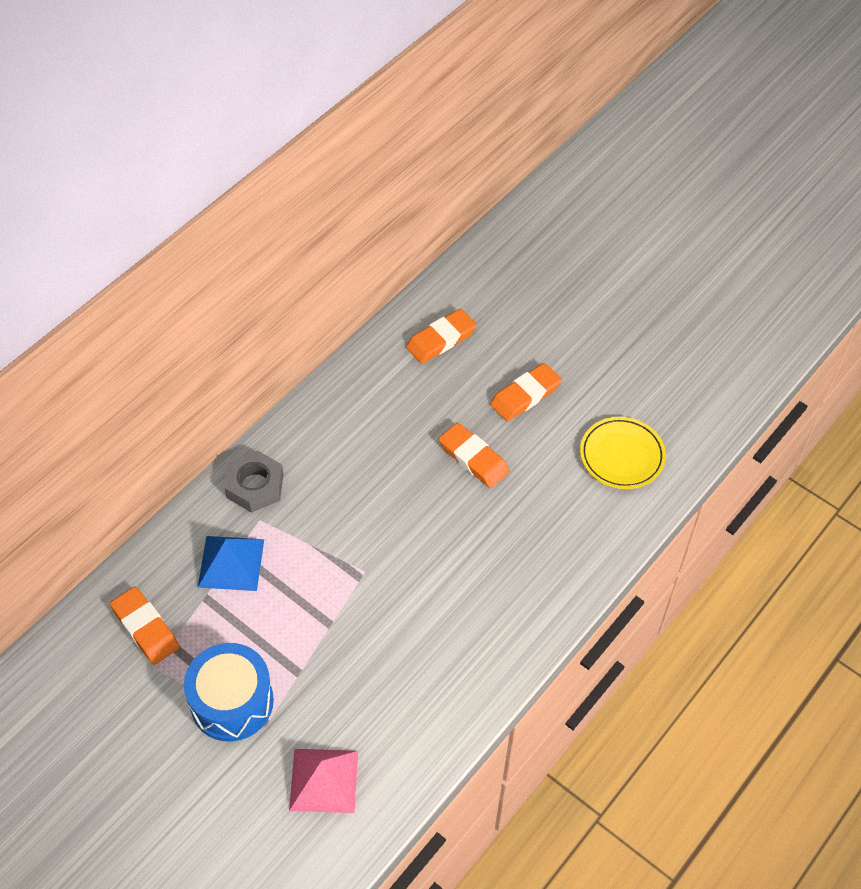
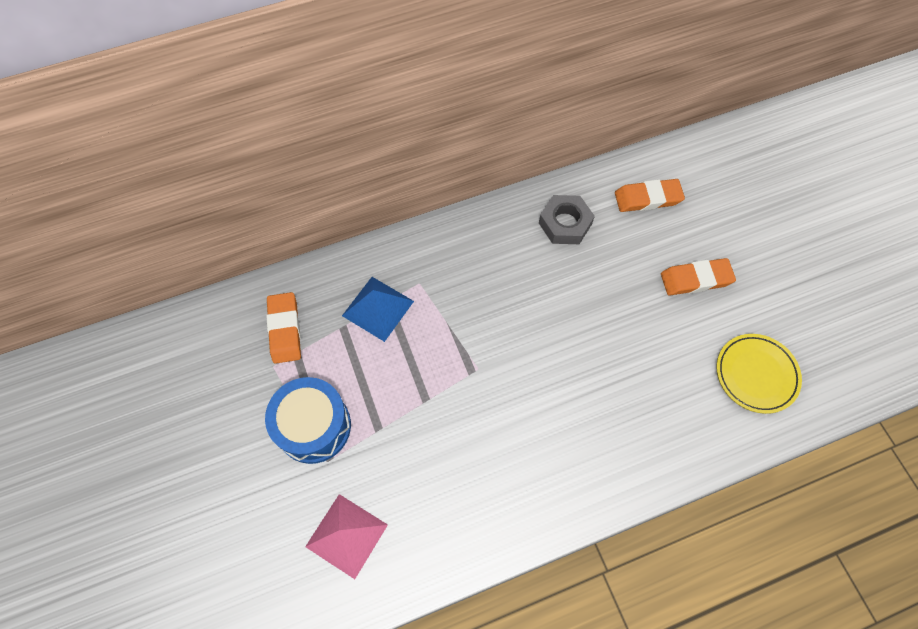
camera: 30 degrees right, 10 degrees up
grey nut [225,450,283,513] -> grey nut moved to [539,195,595,244]
orange eraser [439,423,510,488] -> none

